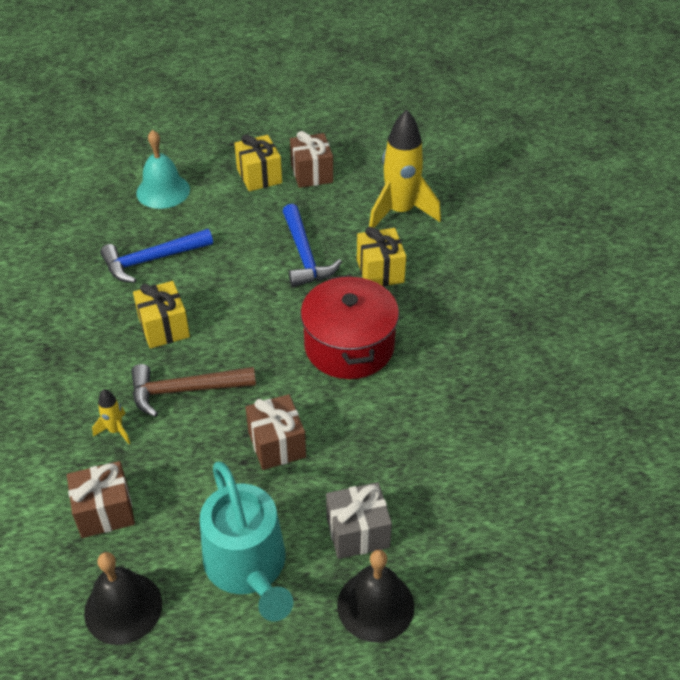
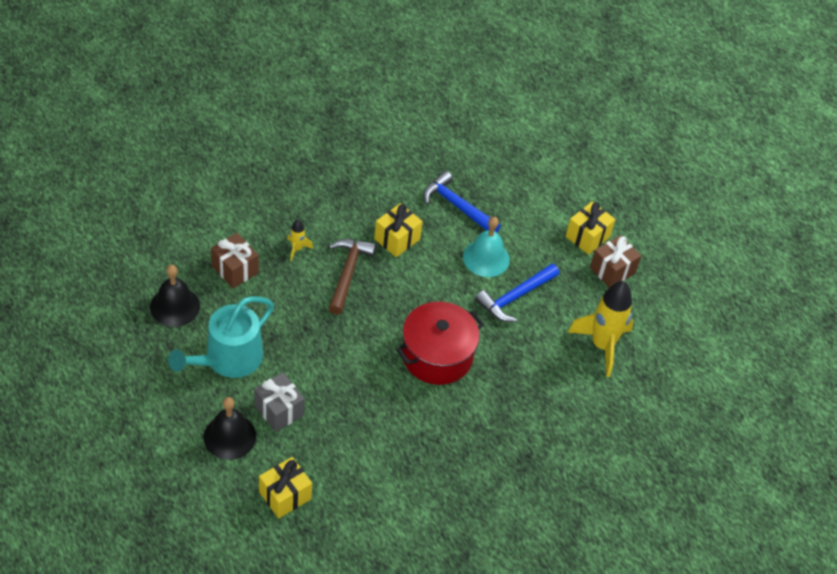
camera: 60 degrees right, 5 degrees up
brown hammer [131,364,256,417] -> brown hammer turned 45 degrees clockwise [328,239,376,315]
turquoise bell [136,130,190,209] -> turquoise bell moved to [463,217,510,277]
brown gift [245,394,306,470] -> none
yellow gift [357,227,406,286] -> yellow gift moved to [259,457,312,518]

